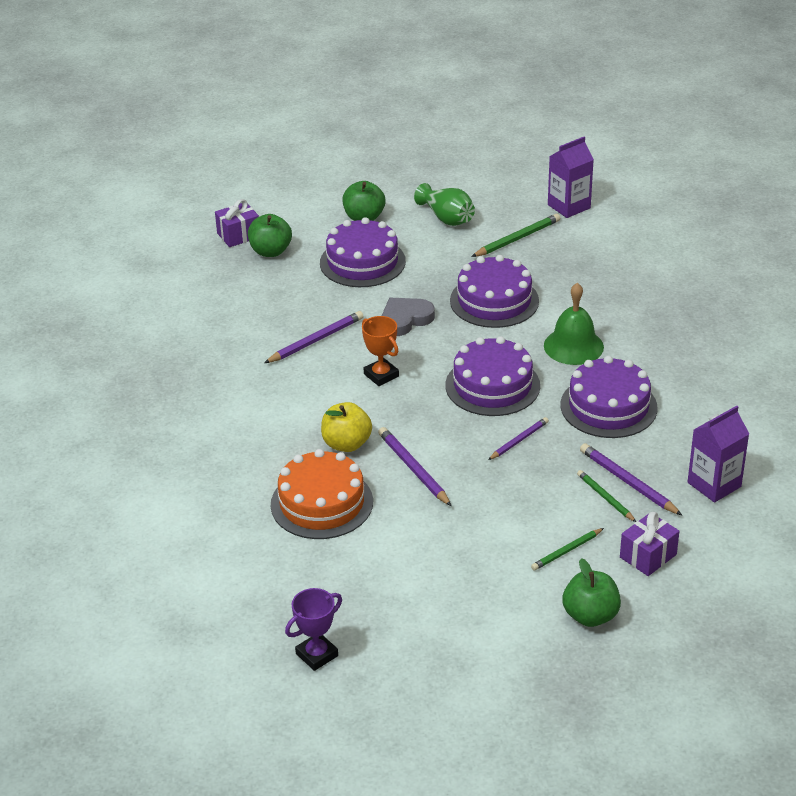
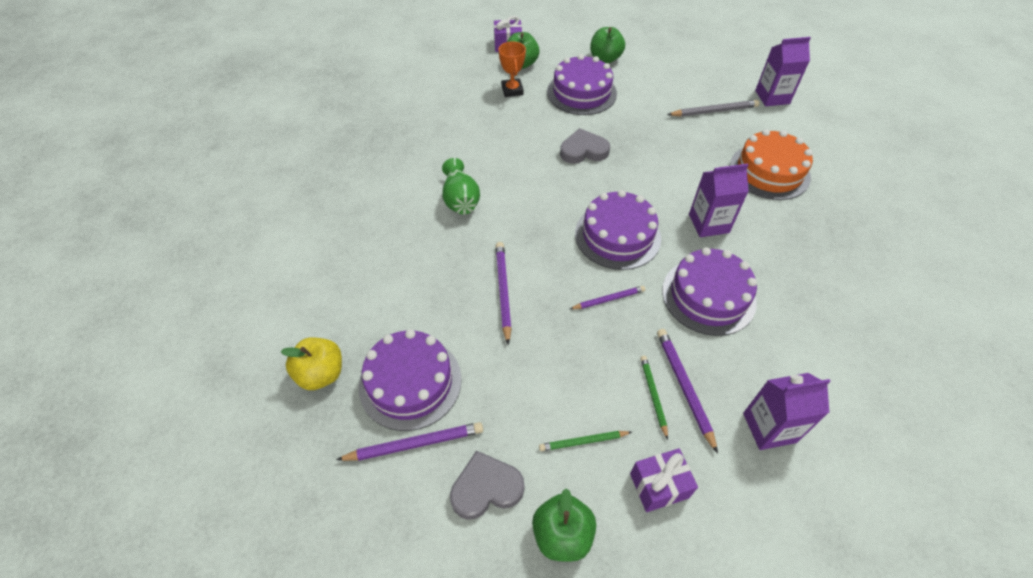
camera: 25 degrees right, 15 degrees up
purple pencil [264,311,364,363] -> purple pencil moved to [336,422,483,461]
orange cake [271,449,373,539] -> orange cake moved to [730,129,813,200]
purple trophy [285,588,342,671] -> none
yellow apple [321,402,372,452] -> yellow apple moved to [281,337,342,390]
orange trophy [362,316,399,386] -> orange trophy moved to [499,41,526,97]
green vase [414,183,475,226] -> green vase moved to [442,158,480,214]
purple cake [450,255,539,328] -> purple cake moved to [359,329,462,431]
green pencil [471,214,561,257] -> grey pencil [667,100,760,117]
green bell [544,283,604,365] -> purple carton [689,164,749,237]
none -> grey heart [450,451,525,520]

